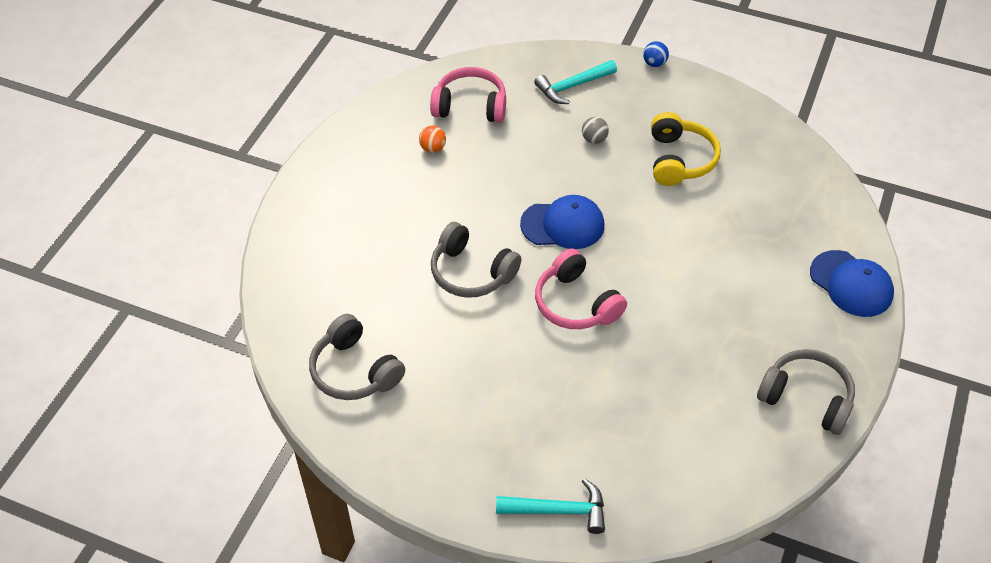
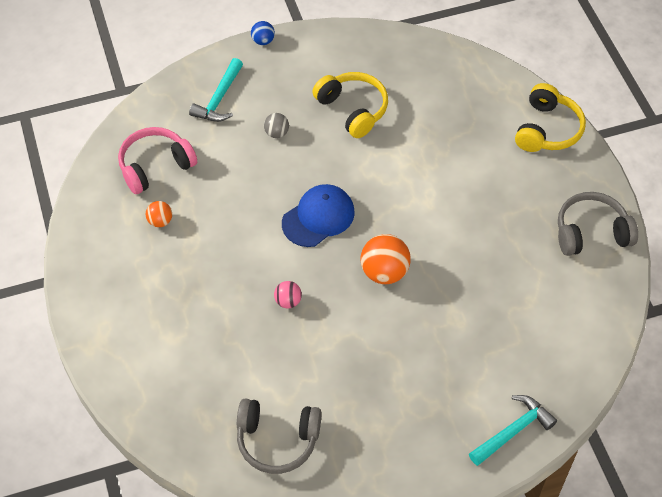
camera: 40 degrees left, 5 degrees up
grey headphones [431,222,521,298] -> pink ball [274,281,302,308]
pink headphones [535,248,627,329] -> orange ball [361,234,411,284]
blue cap [810,250,894,317] -> yellow headphones [515,83,586,152]

